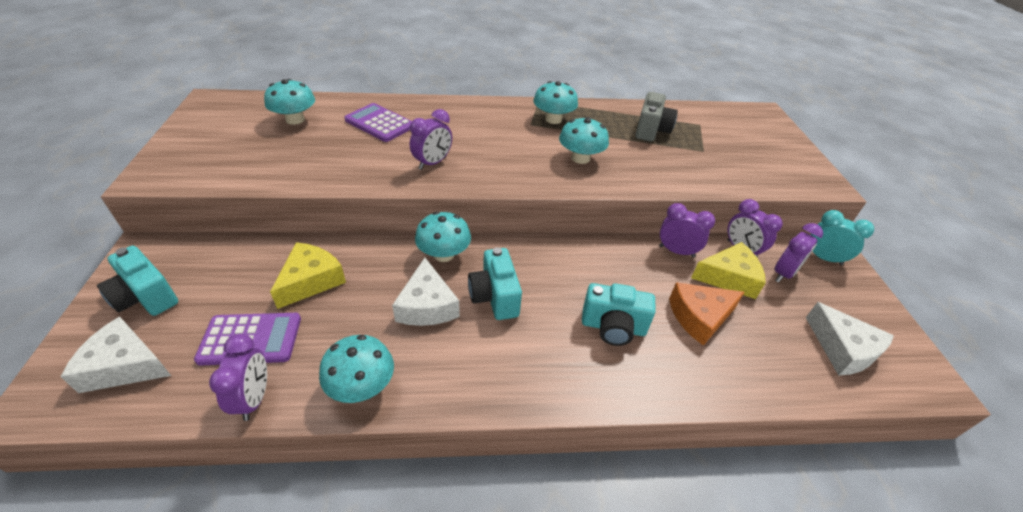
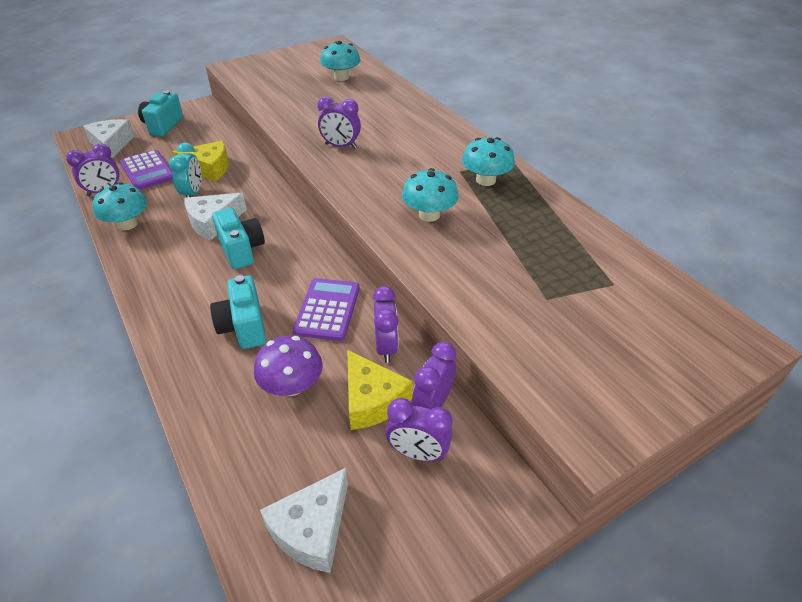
camera: 65 degrees right, 0 degrees up
purple calculator [344,103,412,142] -> purple calculator moved to [293,278,360,341]
turquoise mushroom [415,212,471,262] -> none
turquoise camera [468,247,522,320] -> turquoise camera turned 105 degrees clockwise [212,208,265,269]
grey camera [635,92,678,142] -> none
orange cheese [669,282,745,346] -> purple mushroom [254,336,323,396]
turquoise clock [811,210,874,265] -> turquoise clock moved to [169,143,202,198]

